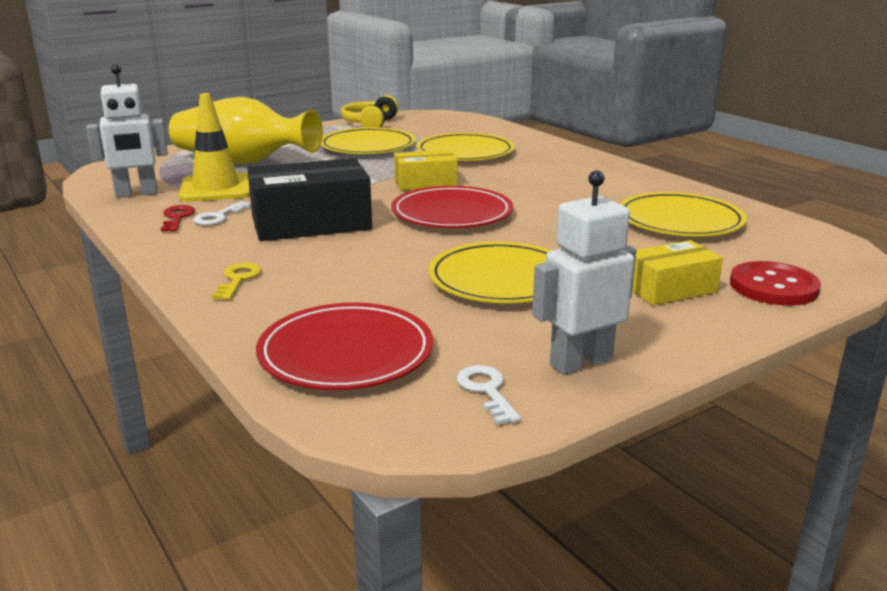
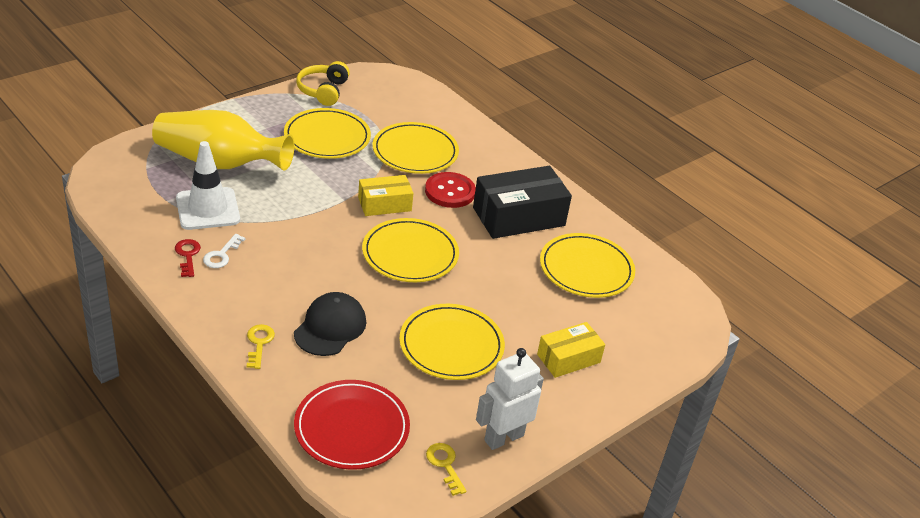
camera: 10 degrees left, 15 degrees up
white robot [86,64,168,198] -> none
yellow traffic cone [179,93,250,202] -> white traffic cone [176,141,240,230]
black box [247,158,372,241] -> black box moved to [473,166,572,239]
red plate [391,186,513,228] -> yellow plate [362,218,459,282]
white key [457,365,521,425] -> yellow key [426,443,467,496]
red button [730,261,821,306] -> red button moved to [425,172,476,208]
none -> black cap [294,292,366,356]

